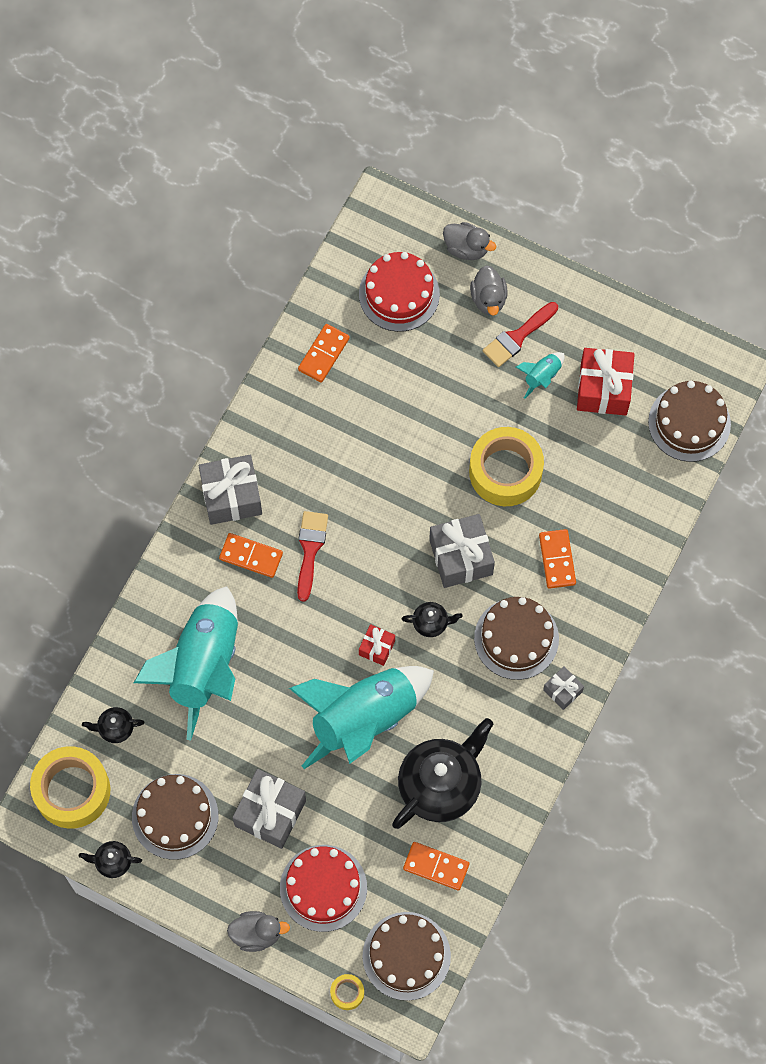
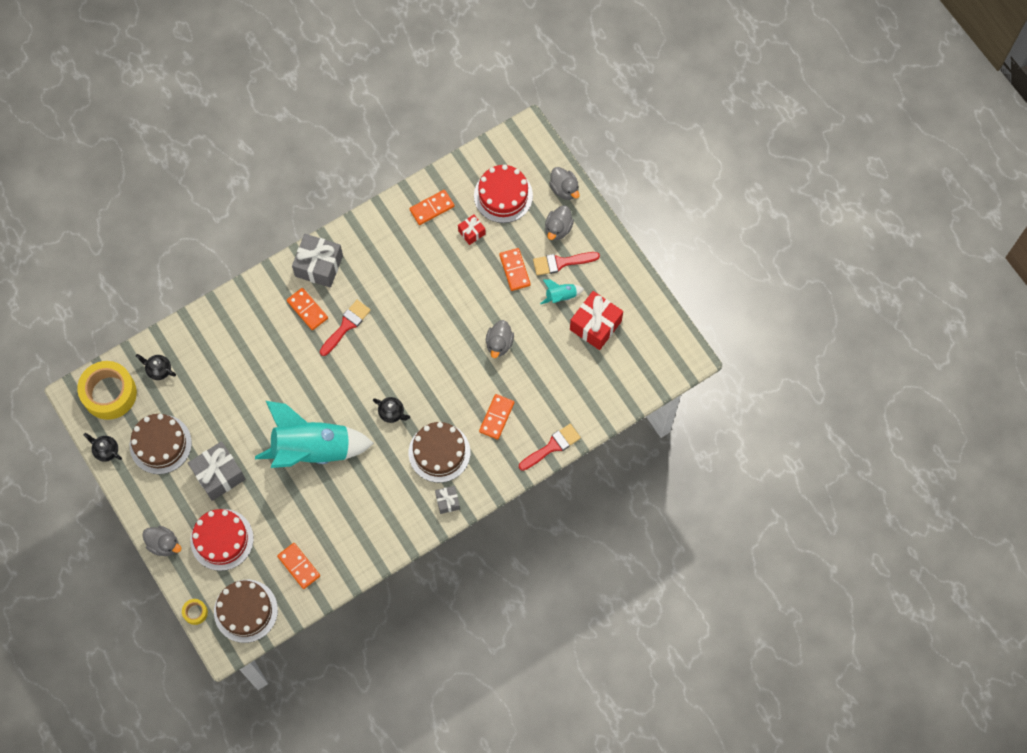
camera: 30 degrees right, 0 degrees up
turquoise rocket [134,586,238,741] -> none
red gift [359,624,395,666] -> red gift moved to [458,214,486,245]
black teapot [392,718,494,829] -> none
grey gift [429,514,495,588] -> none
yellow tape [469,427,544,506] -> grey duck [486,320,514,358]
brown cake [648,381,731,462] -> none
none -> orange domino [499,248,531,291]
none -> red brush [519,424,581,471]

